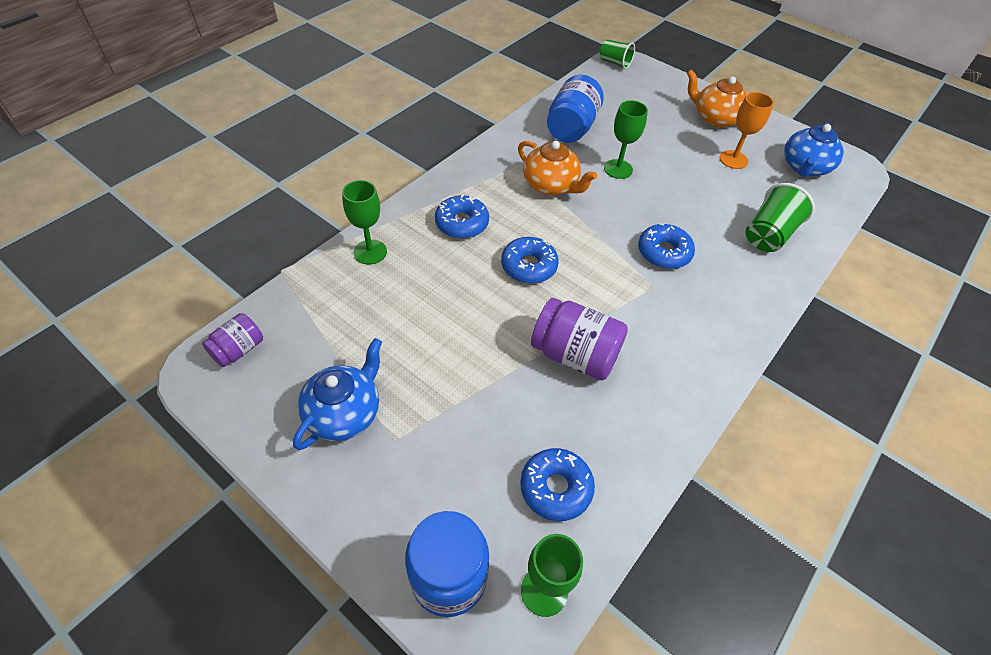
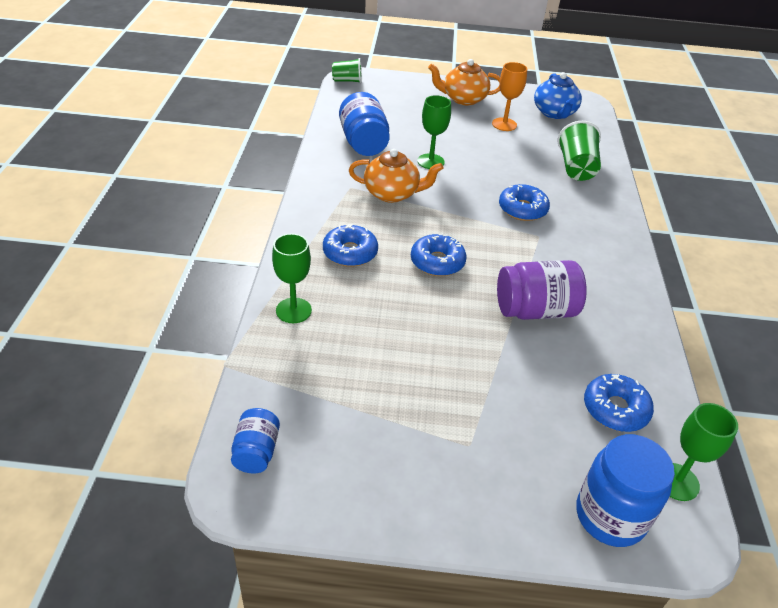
camera: 35 degrees left, 10 degrees down
purple jar [202,313,263,367] -> blue jar [231,408,280,474]
blue teapot [293,338,382,450] -> none

